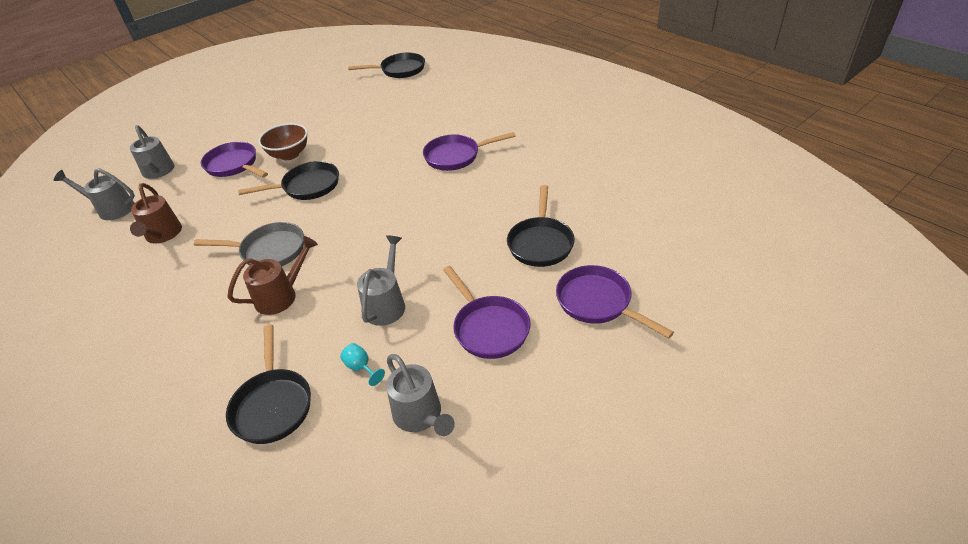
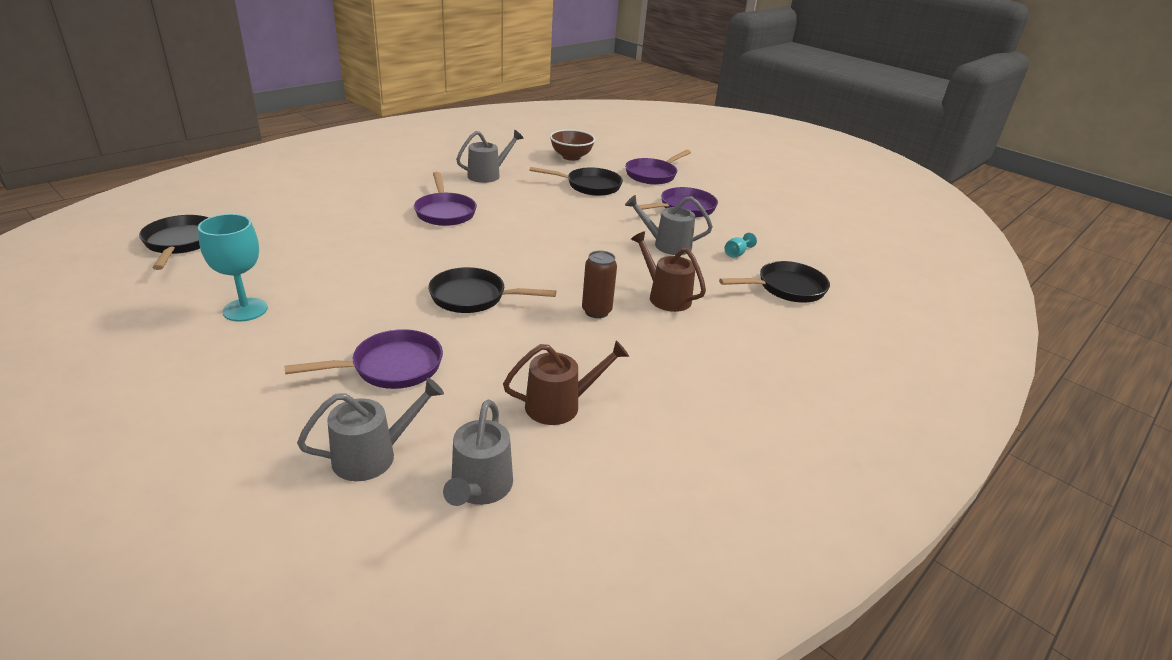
camera: 100 degrees left, 10 degrees down
grey pan [194,222,304,267] -> brown can [582,251,617,318]
purple pan [201,142,268,177] -> purple pan turned 150 degrees counterclockwise [284,329,443,389]
black pan [238,161,339,200] -> black pan turned 60 degrees counterclockwise [428,267,556,313]
brown bowl [258,123,308,160] -> brown bowl moved to [550,129,595,161]
grey watering can [386,354,455,436] -> grey watering can moved to [456,130,524,183]
none -> turquoise goblet [198,214,268,322]

